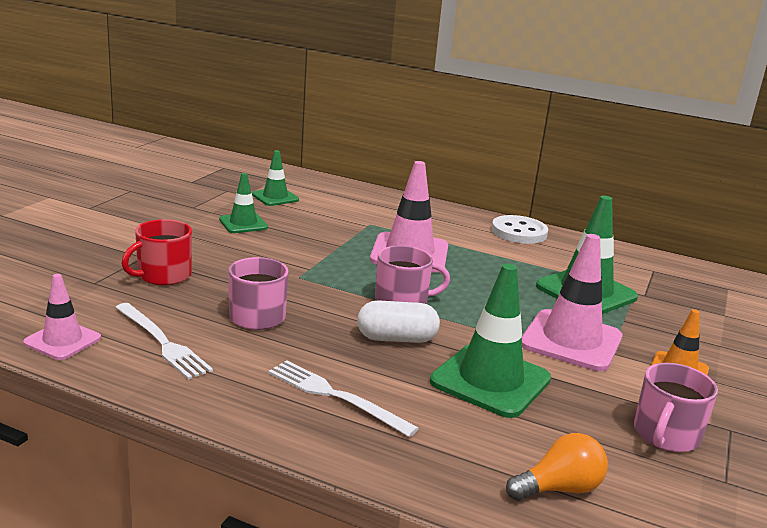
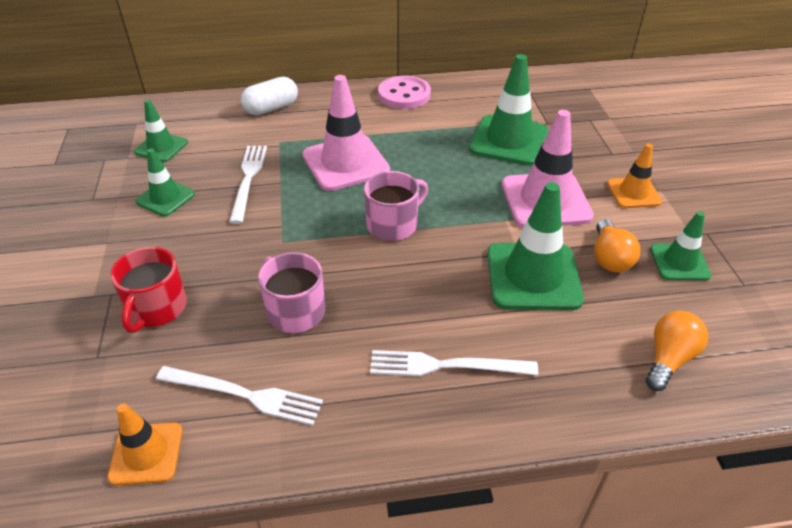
camera: 30 degrees left, 20 degrees up
pink traffic cone [23,274,101,360] -> orange traffic cone [107,404,183,485]
white capsule [357,300,440,343] -> white capsule moved to [241,77,298,115]
white button [492,215,548,244] -> pink button [378,76,431,109]
pink mug [634,363,718,452] -> green traffic cone [650,211,711,281]
none -> white fork [229,146,267,224]
none -> orange light bulb [594,219,641,272]

